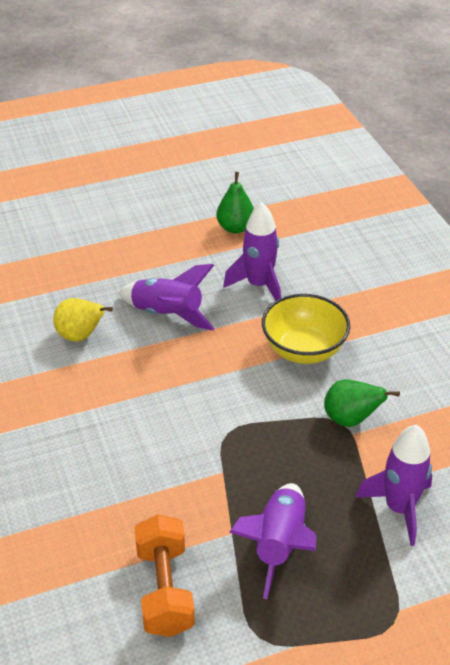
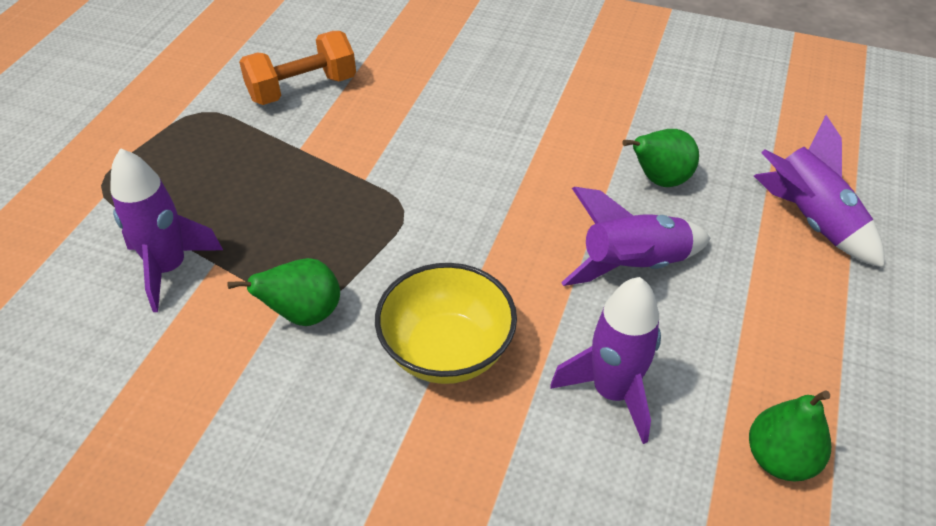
camera: 130 degrees right, 5 degrees up
yellow pear [53,298,113,342] -> green pear [623,129,699,187]
orange dumbbell [134,514,195,637] -> orange dumbbell turned 60 degrees counterclockwise [239,31,356,105]
purple rocket [229,483,317,599] -> purple rocket moved to [754,115,885,268]

